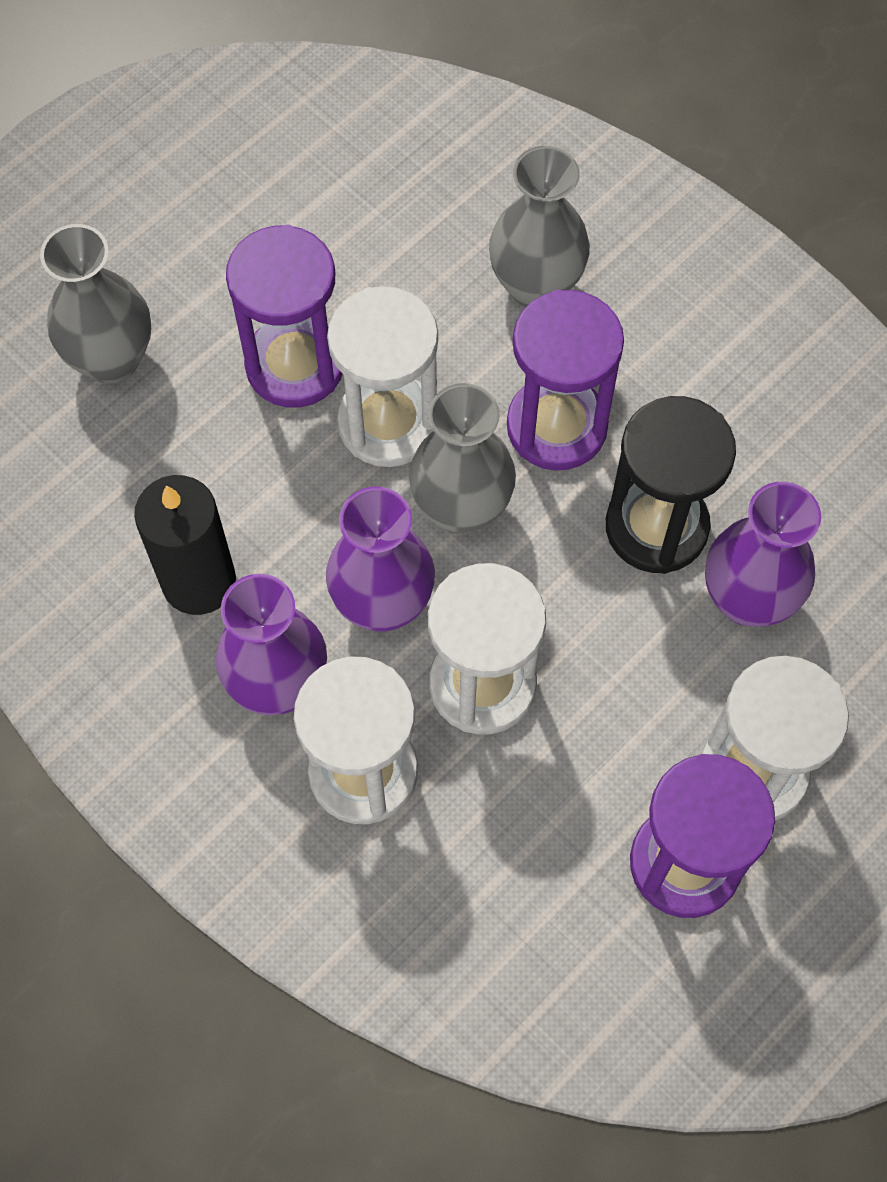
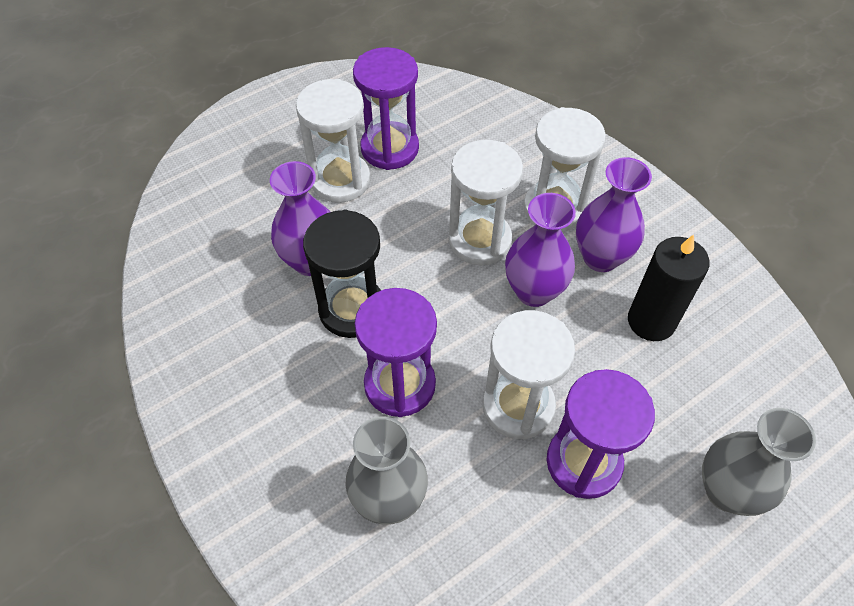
camera: 170 degrees left, 10 degrees down
grey vase [409,383,516,534] -> none

